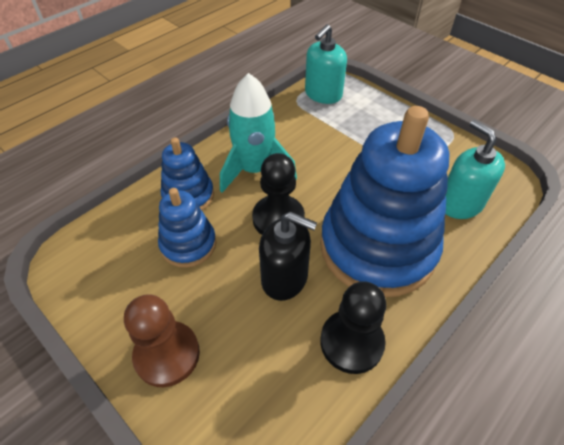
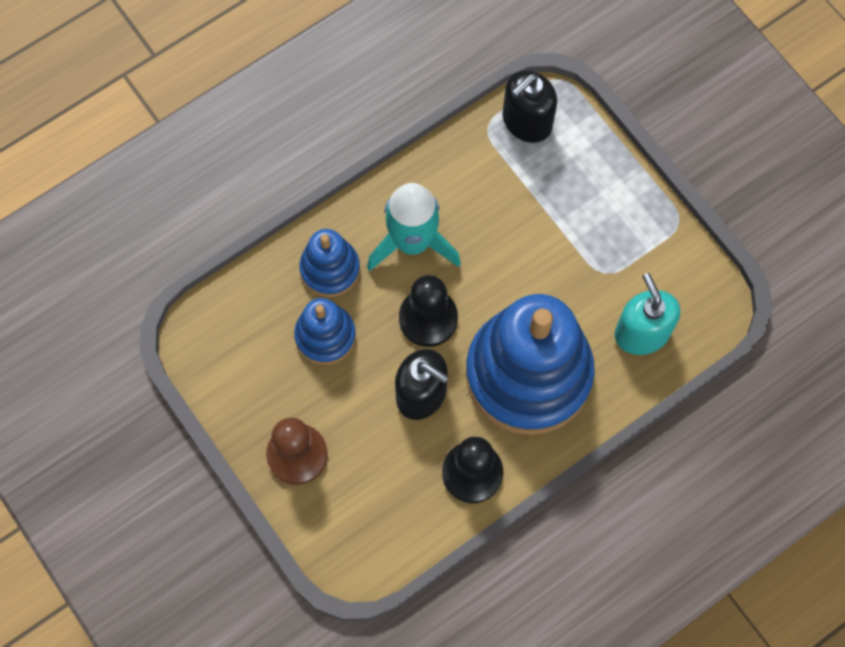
camera: 10 degrees right, 20 degrees up
turquoise soap dispenser [305,24,347,104] -> black soap dispenser [502,70,557,143]

